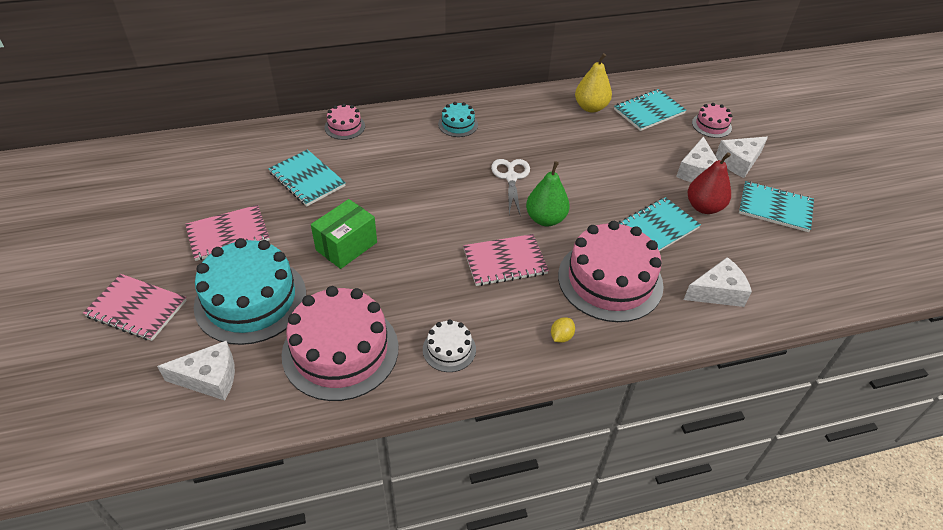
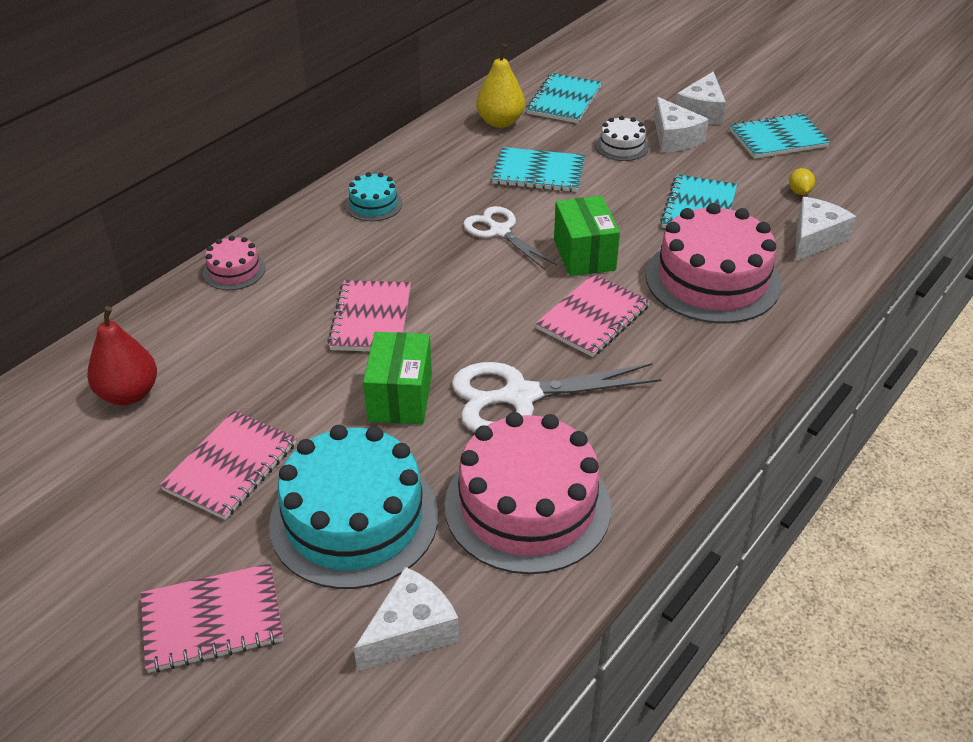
camera: 35 degrees left, 5 degrees down
turquoise notebook [268,149,346,206] -> turquoise notebook moved to [492,147,585,192]
white cake [423,319,476,372] -> white cake moved to [595,116,649,161]
green pear [526,161,570,226] -> green box [554,196,620,276]
yellow lemon [551,317,575,343] -> yellow lemon moved to [789,168,815,195]
red pear [688,152,731,214] -> red pear moved to [87,306,157,405]
pink cake [692,103,732,138] -> none
none -> pink notebook [327,280,411,351]
none -> white scissors [452,362,662,432]

